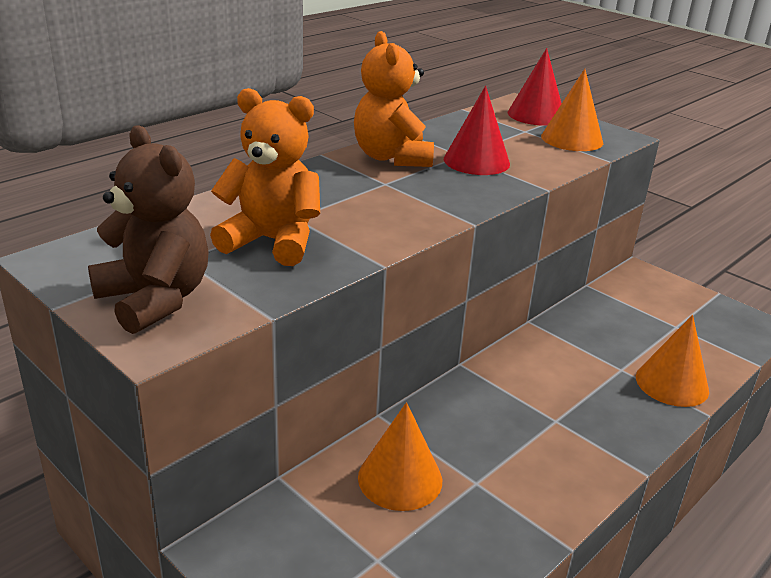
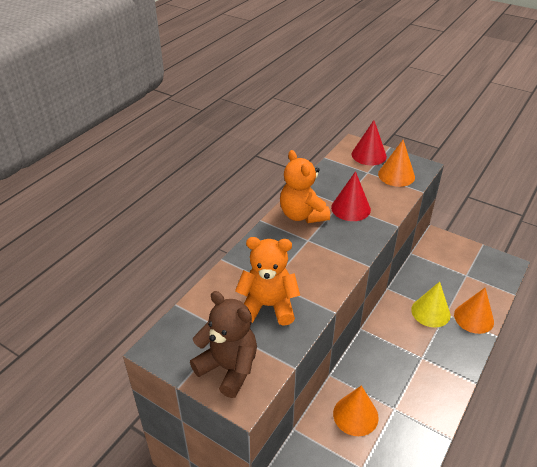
camera: 10 degrees left, 10 degrees up
none -> yellow cone [411,282,451,327]

